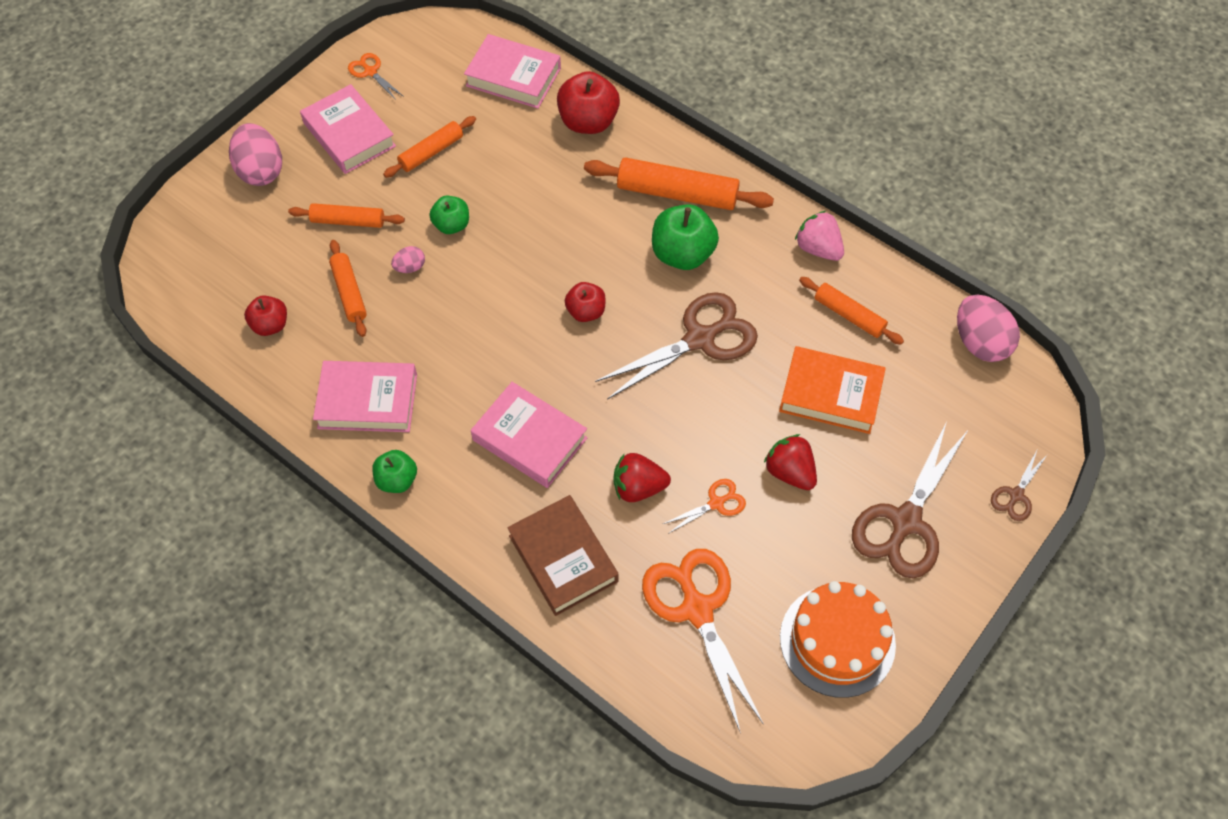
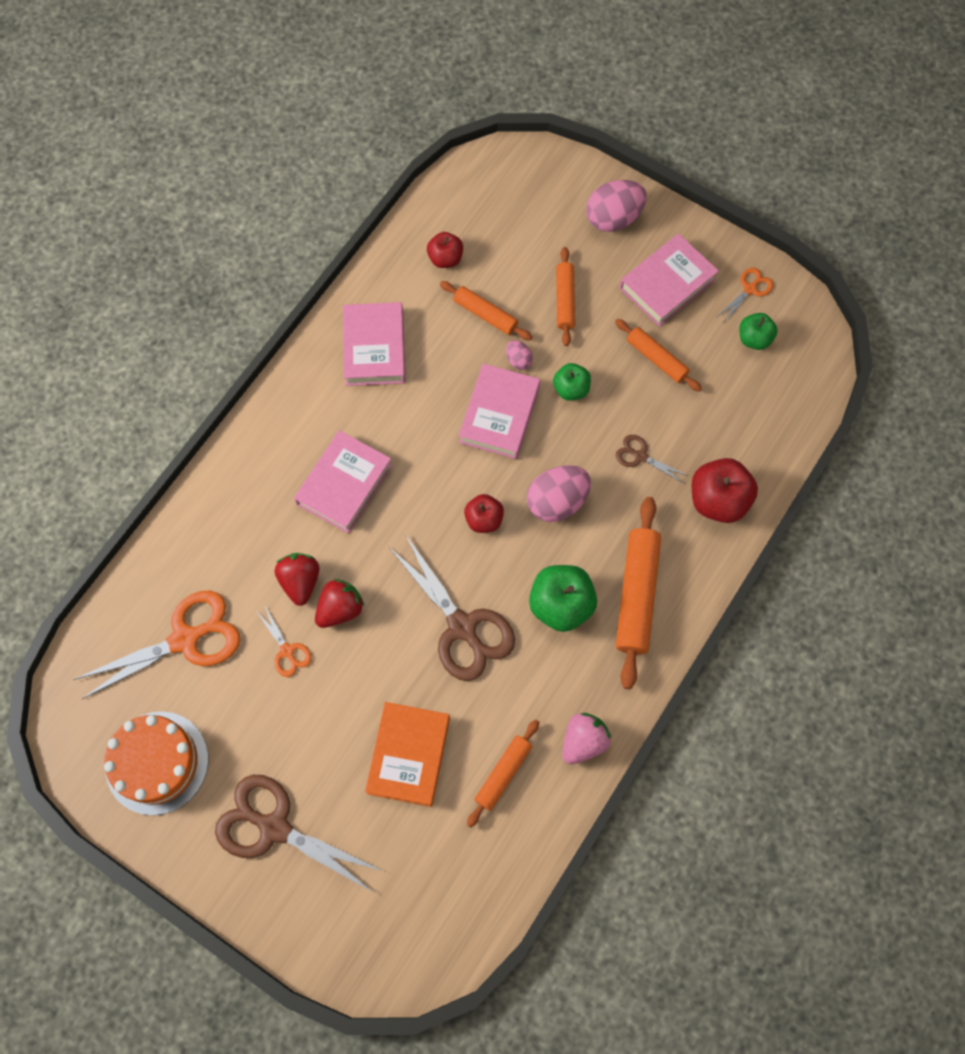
camera: 85 degrees right, 10 degrees up
orange rolling pin [329,240,367,337] -> orange rolling pin turned 60 degrees clockwise [440,281,532,341]
green apple [372,450,417,493] -> green apple moved to [739,313,778,350]
pink book [464,34,561,109] -> pink book moved to [459,363,540,459]
brown book [507,495,618,616] -> none
red strawberry [764,434,817,490] -> red strawberry moved to [315,579,365,628]
pink egg [957,295,1020,362] -> pink egg moved to [527,465,591,522]
brown scissors [991,451,1047,521] -> brown scissors moved to [616,435,688,484]

